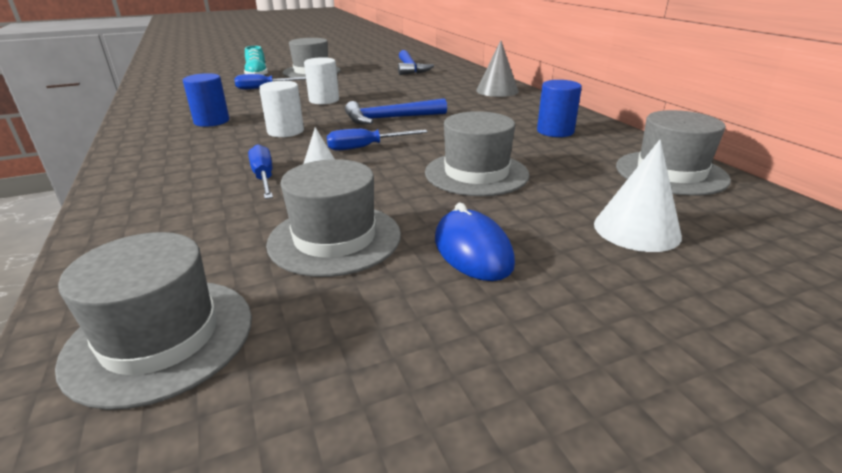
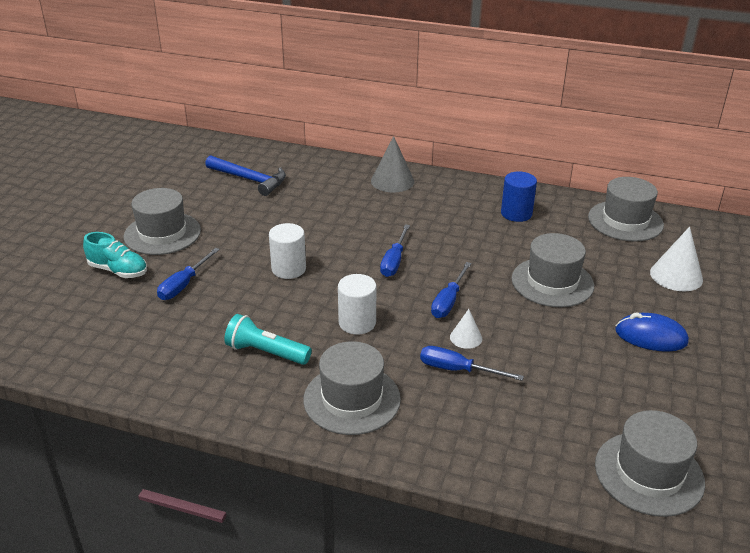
camera: 50 degrees left, 5 degrees up
blue cylinder [183,73,229,127] -> turquoise flashlight [224,314,312,365]
grey hat [266,159,401,277] -> grey hat moved to [303,341,401,435]
blue hammer [345,98,447,124] -> blue screwdriver [380,224,410,277]

